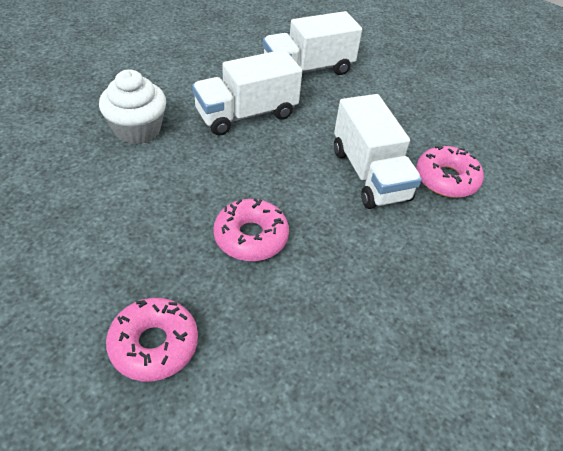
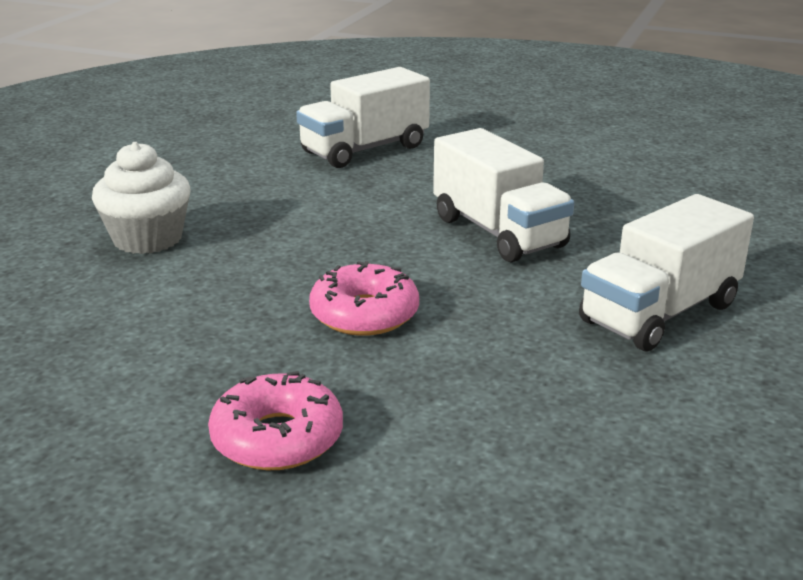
camera: 10 degrees left, 20 degrees down
white truck [192,50,302,136] -> white truck moved to [579,194,754,351]
pink donut [416,146,484,198] -> none

